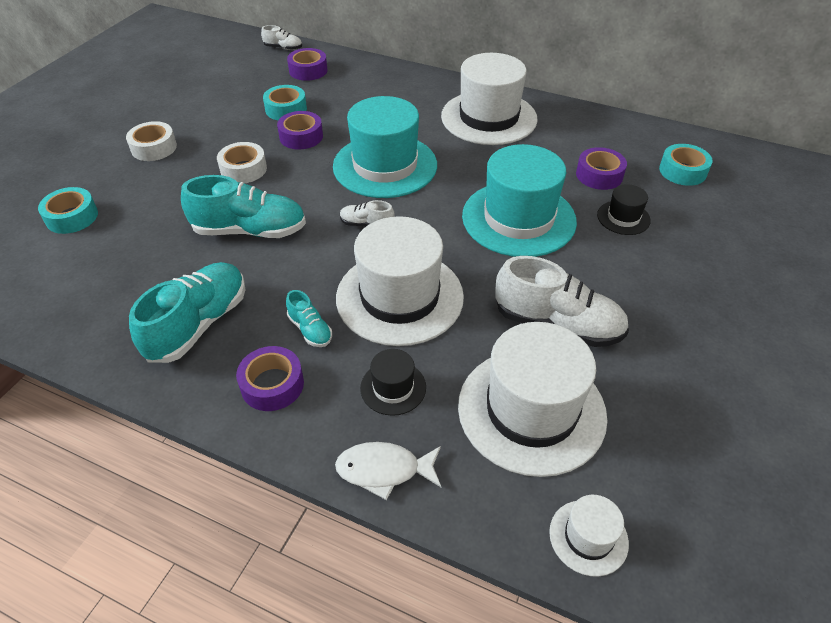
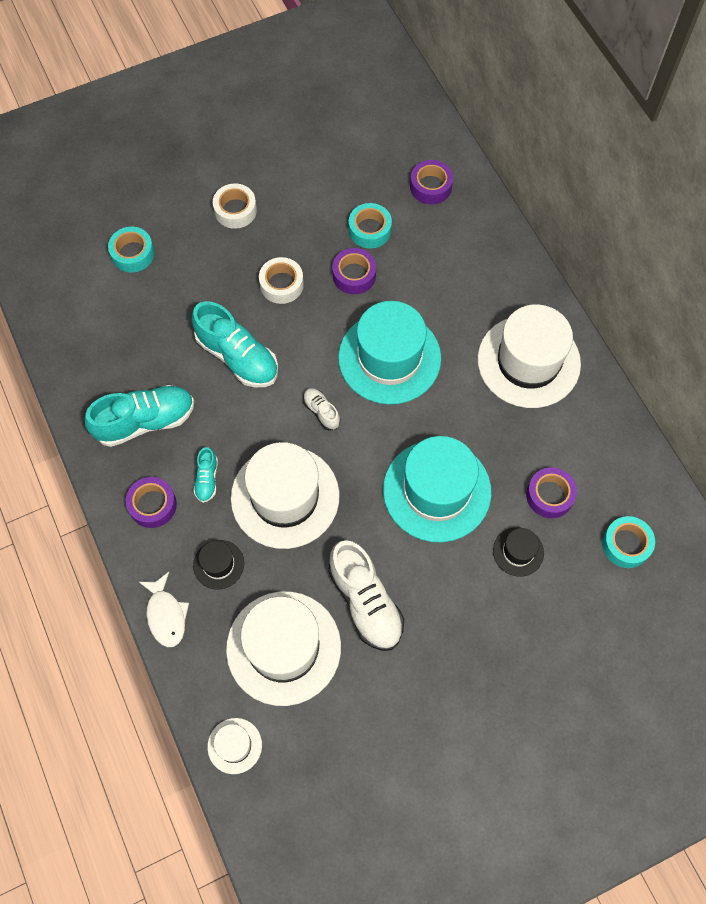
camera: 40 degrees right, 20 degrees up
white shoe [261,25,302,50] -> none
white fish [335,442,441,500] -> white fish turned 150 degrees counterclockwise [139,572,189,647]

